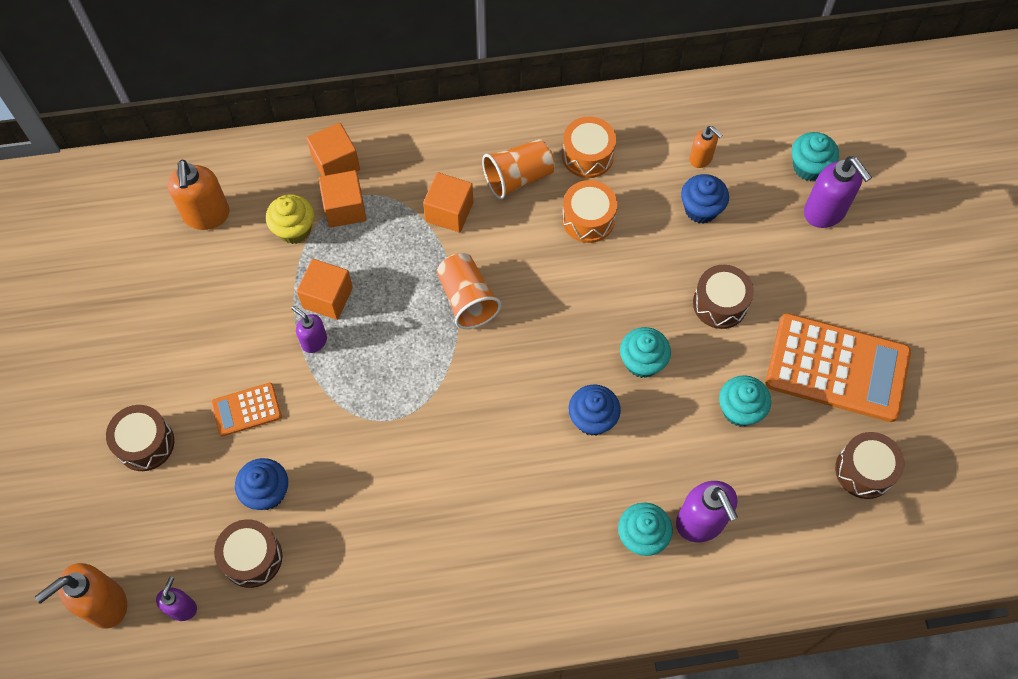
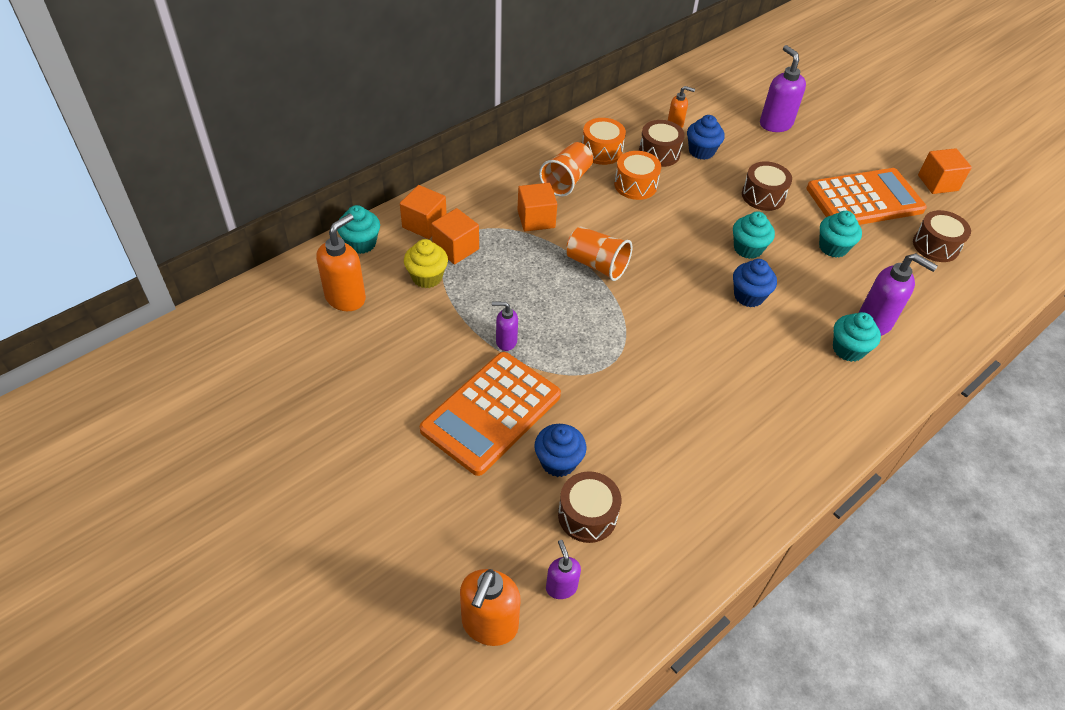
camera: 35 degrees left, 15 degrees down
brown drum [106,405,174,471] -> brown drum moved to [639,120,685,167]
orange soap dispenser [167,160,230,230] -> orange soap dispenser turned 105 degrees counterclockwise [316,214,366,311]
orange calculator [211,383,282,436] -> orange calculator [420,352,561,476], size x2.11
orange cube [297,259,353,320] -> orange cube moved to [918,148,972,194]
turquoise cupcake [792,132,839,181] -> turquoise cupcake moved to [337,205,380,254]
purple soap dispenser [804,156,872,228] -> purple soap dispenser turned 135 degrees counterclockwise [760,45,806,132]

